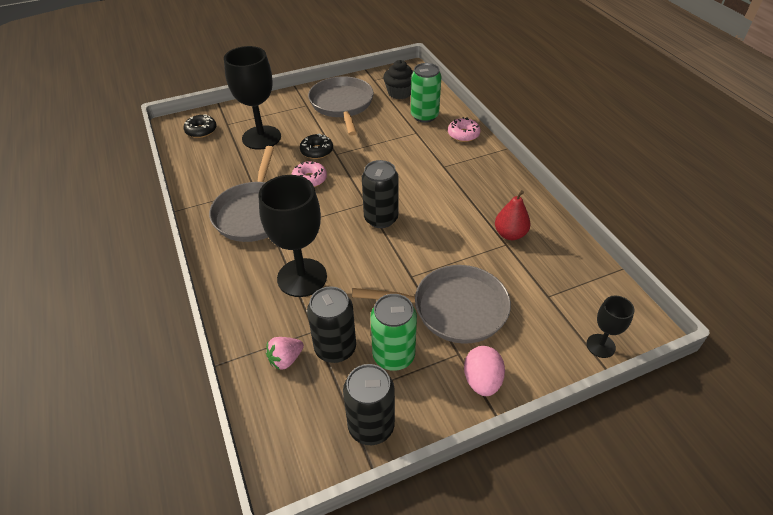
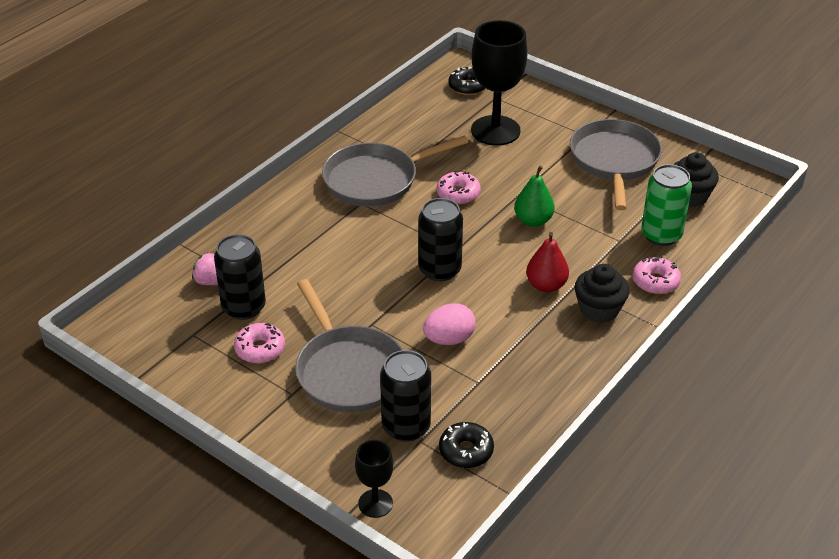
camera: 60 degrees right, 5 degrees down
black goblet [259,175,327,297] -> none
black donut [300,134,333,159] -> black donut moved to [439,422,494,468]
grey pan [308,76,374,136] -> grey pan turned 45 degrees counterclockwise [570,119,662,210]
black can [343,364,395,445] -> black can moved to [380,350,431,442]
green can [370,294,417,371] -> pink donut [234,323,285,363]
pink egg [464,346,505,396] -> pink egg moved to [423,303,476,345]
red pear [495,190,531,240] -> red pear moved to [526,232,569,292]
none -> green pear [514,166,555,227]
none -> black cupcake [575,264,630,323]

